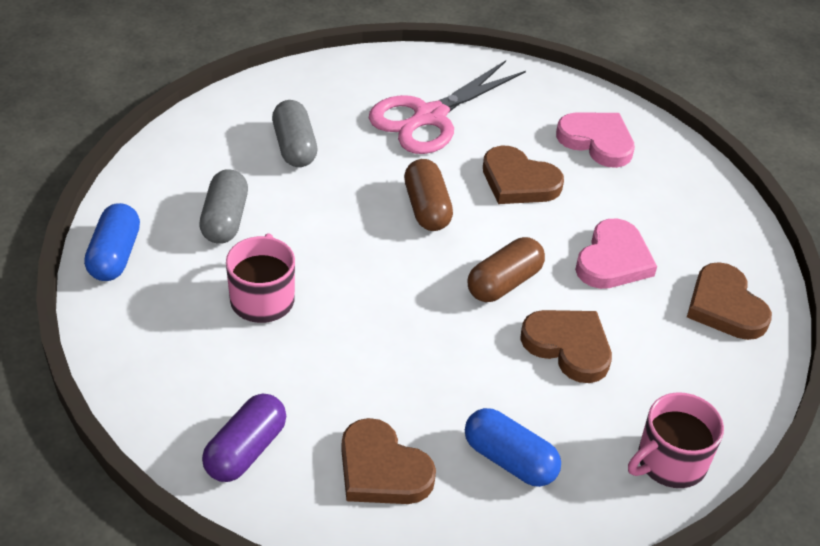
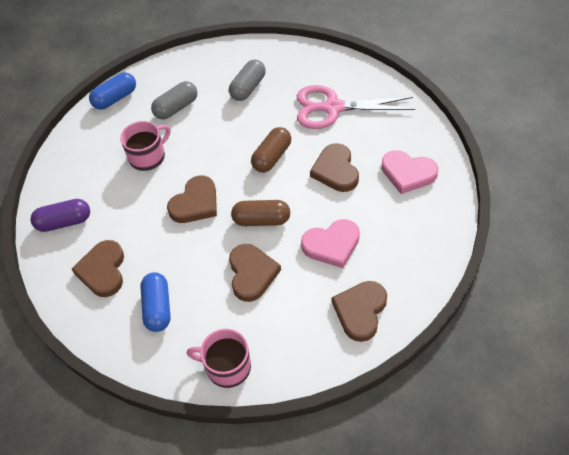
camera: 50 degrees right, 10 degrees up
pink heart [556,113,635,168] -> pink heart turned 120 degrees clockwise [381,150,438,194]
none -> brown heart [167,175,217,223]

